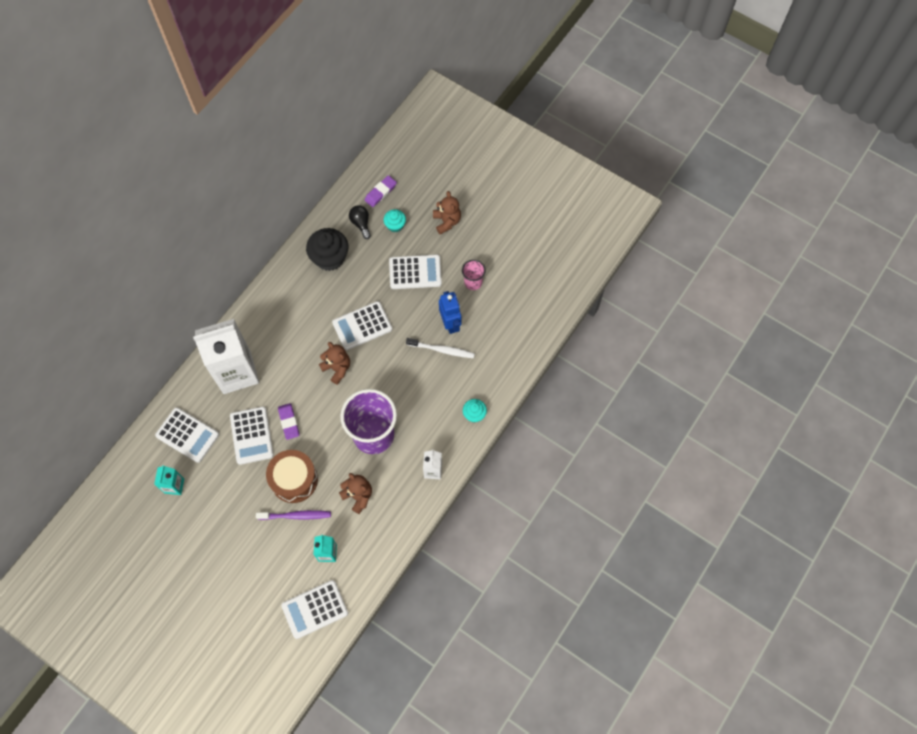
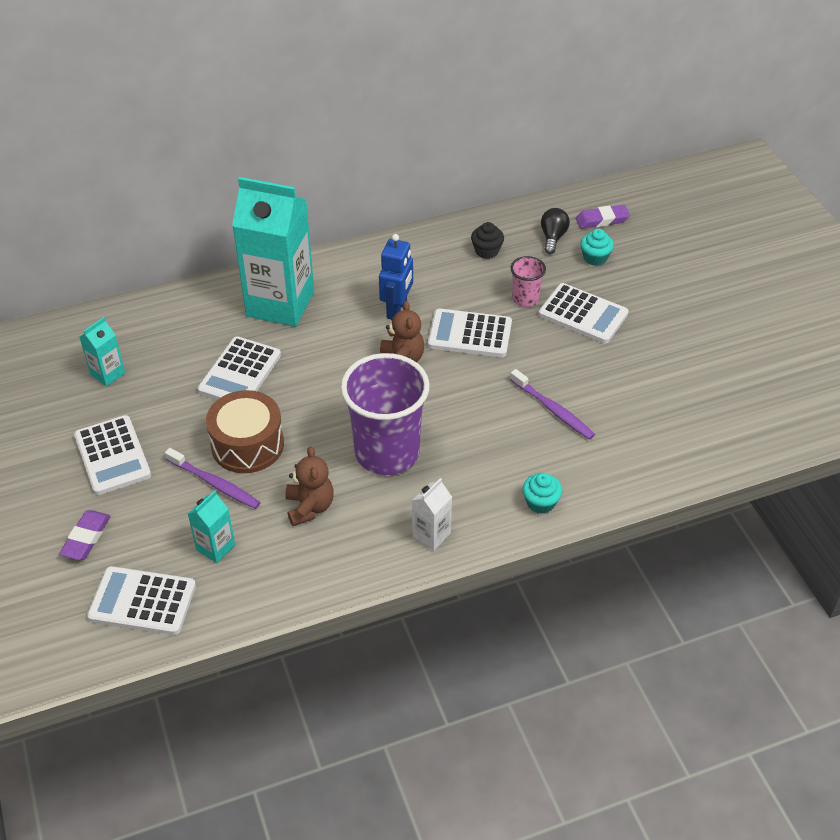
camera: 35 degrees right, 20 degrees down
white calculator [155,407,219,463] -> white calculator moved to [74,415,151,495]
white carton [193,319,259,394] -> turquoise carton [232,177,314,327]
purple eraser [278,403,300,440] -> purple eraser moved to [59,510,111,560]
black cupcake [306,228,348,271] -> black cupcake [471,222,504,259], size x0.54
white toothbrush [406,338,475,358] -> purple toothbrush [510,369,595,440]
brown teddy bear [433,191,461,234] -> none
blue robot [439,291,461,334] -> blue robot moved to [379,234,413,319]
pink cup [462,260,486,290] -> pink cup moved to [511,256,546,307]

